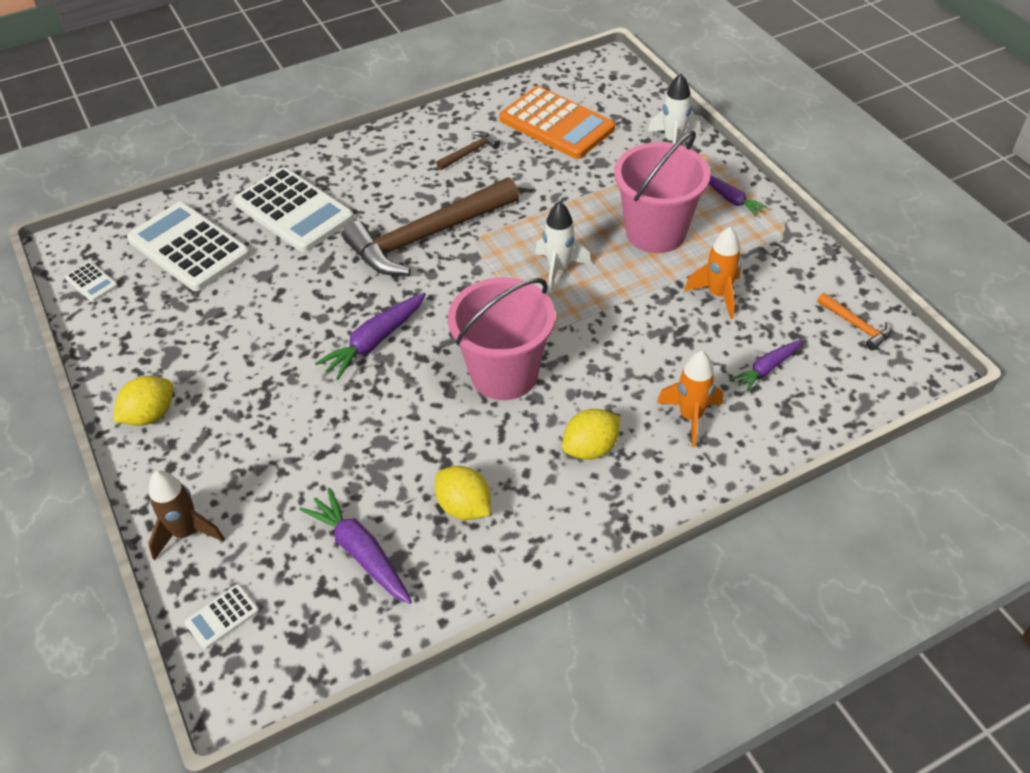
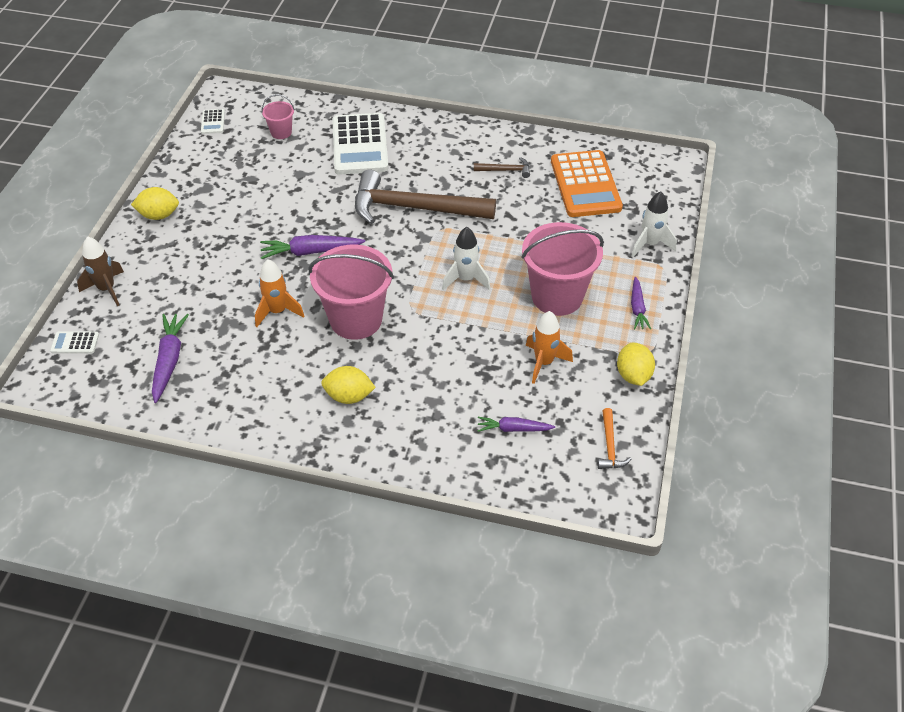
camera: 40 degrees right, 0 degrees up
white calculator [127,202,250,291] -> pink bucket [261,94,295,139]
yellow lemon [435,466,491,520] -> yellow lemon moved to [617,343,655,386]
orange rocket [657,351,723,447] -> orange rocket moved to [255,259,304,327]

